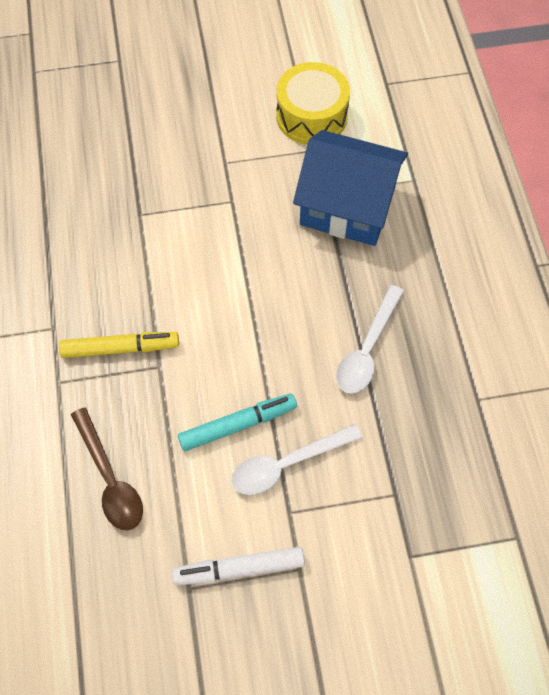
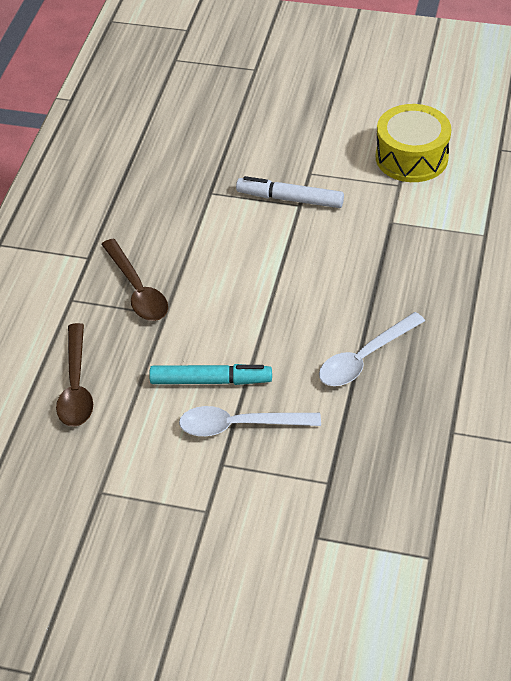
camera: 25 degrees right, 15 degrees down
yellow marker [59,332,179,358] -> brown spoon [101,239,168,321]
white marker [172,547,305,585] -> white marker moved to [236,176,344,208]
blue house [293,130,408,246] -> none

